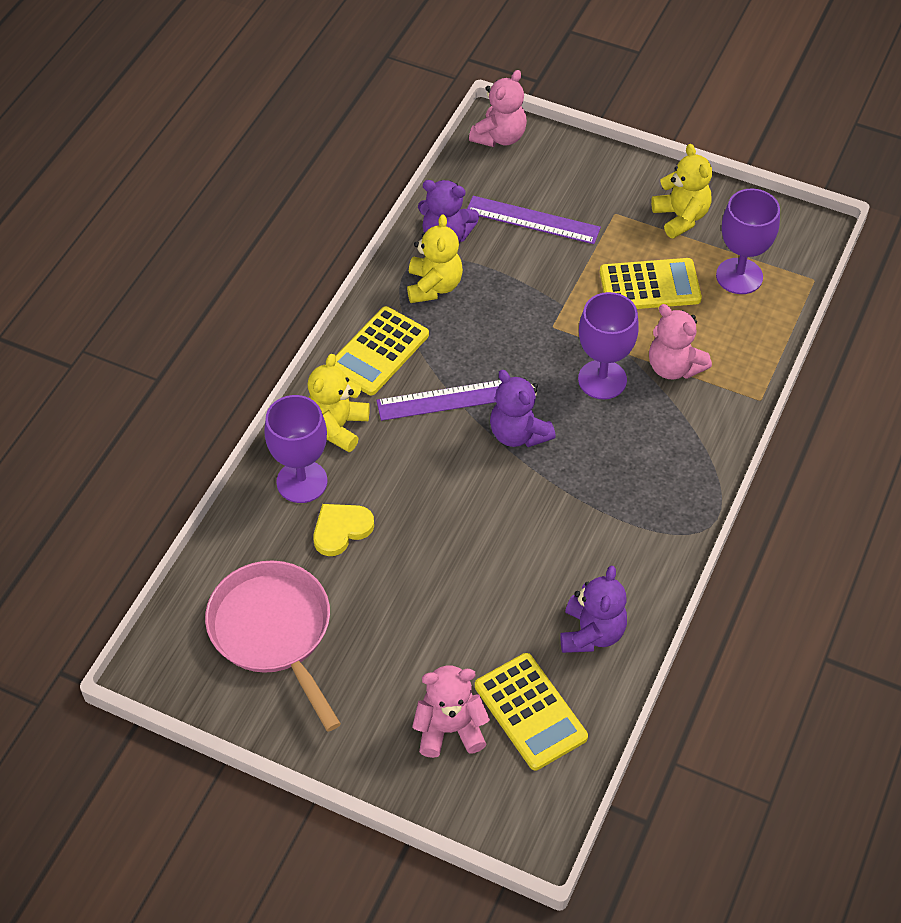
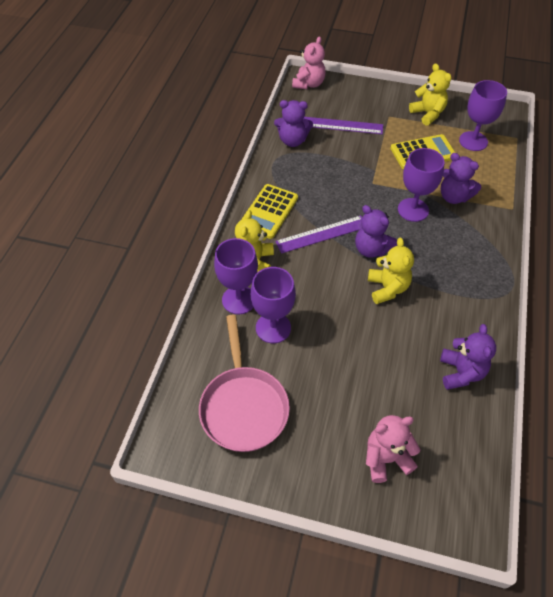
camera: 10 degrees left, 0 degrees up
pink pan [205,560,341,732] -> pink pan turned 150 degrees counterclockwise [199,315,290,452]
yellow heart [313,504,374,556] -> purple goblet [251,267,296,343]
yellow teddy bear [407,214,463,303] -> yellow teddy bear moved to [368,238,414,304]
yellow calculator [475,653,588,771] -> none
pink teddy bear [649,304,712,379] -> purple teddy bear [441,153,481,204]

